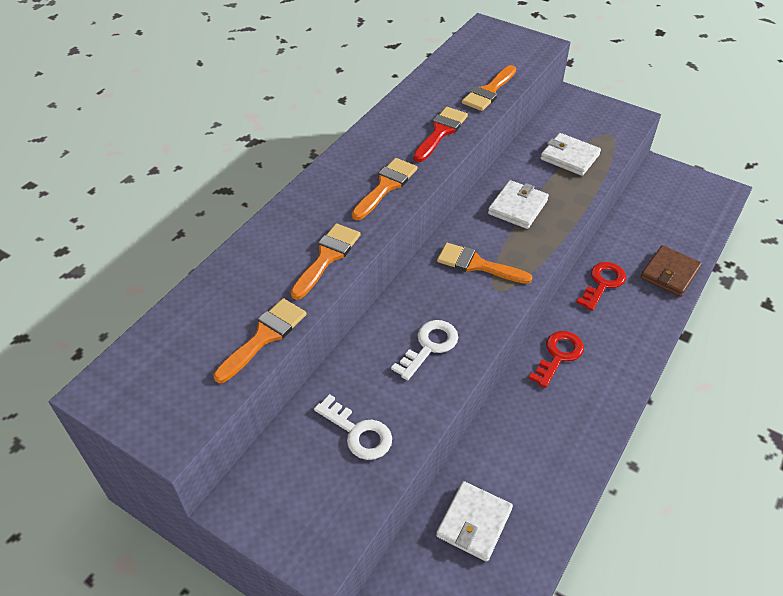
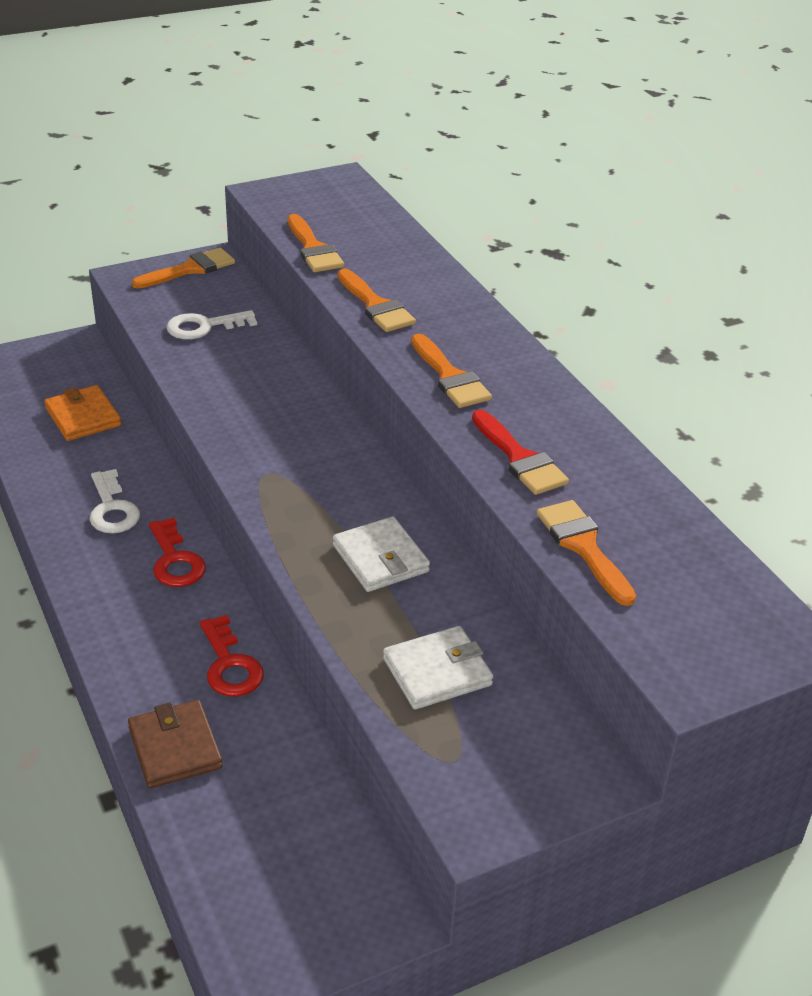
camera: 120 degrees right, 10 degrees down
white key [391,320,458,380] -> white key moved to [89,469,140,533]
white wallet [436,481,513,562] -> orange wallet [44,385,121,441]
orange brush [437,243,532,284] -> orange brush moved to [132,248,235,289]

